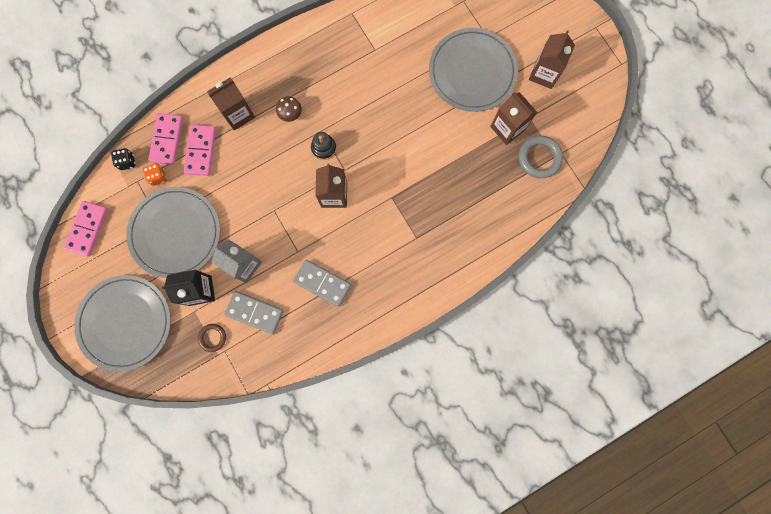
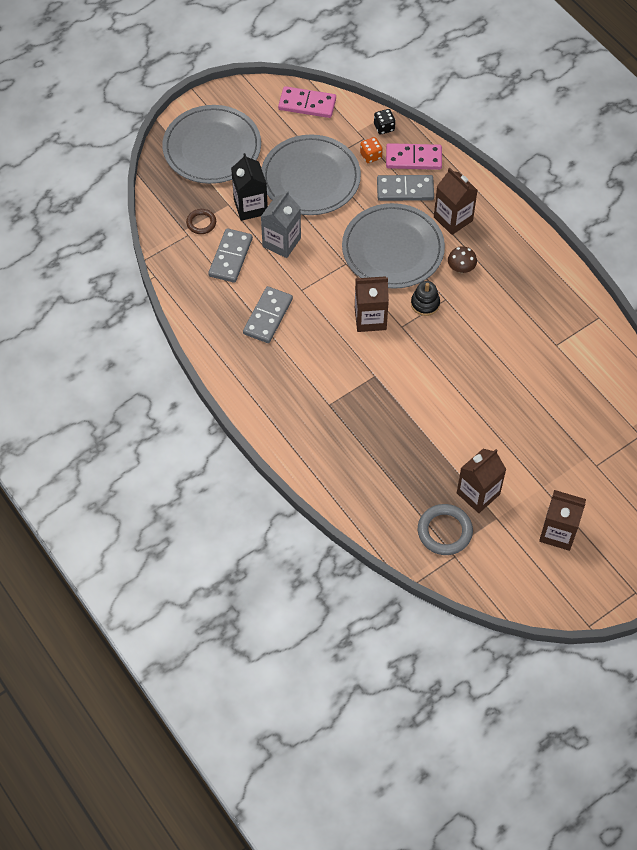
camera: 85 degrees right, 20 degrees down
pink domino [184,125,216,176] -> grey domino [377,175,434,201]
grey plate [429,28,518,112] -> grey plate moved to [342,203,445,289]

